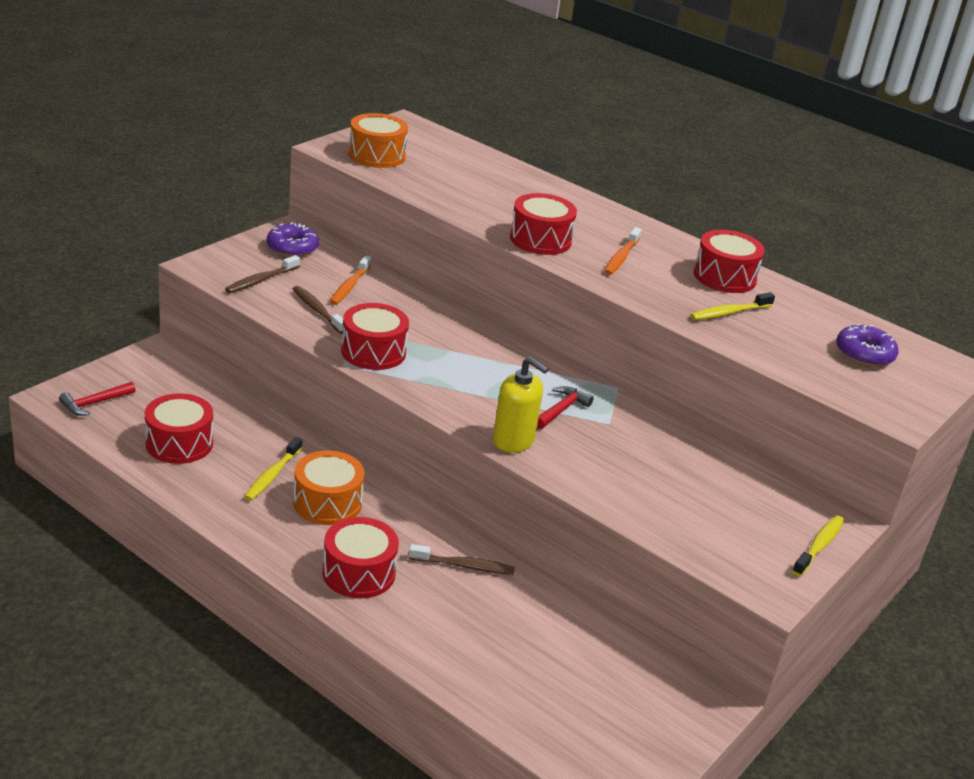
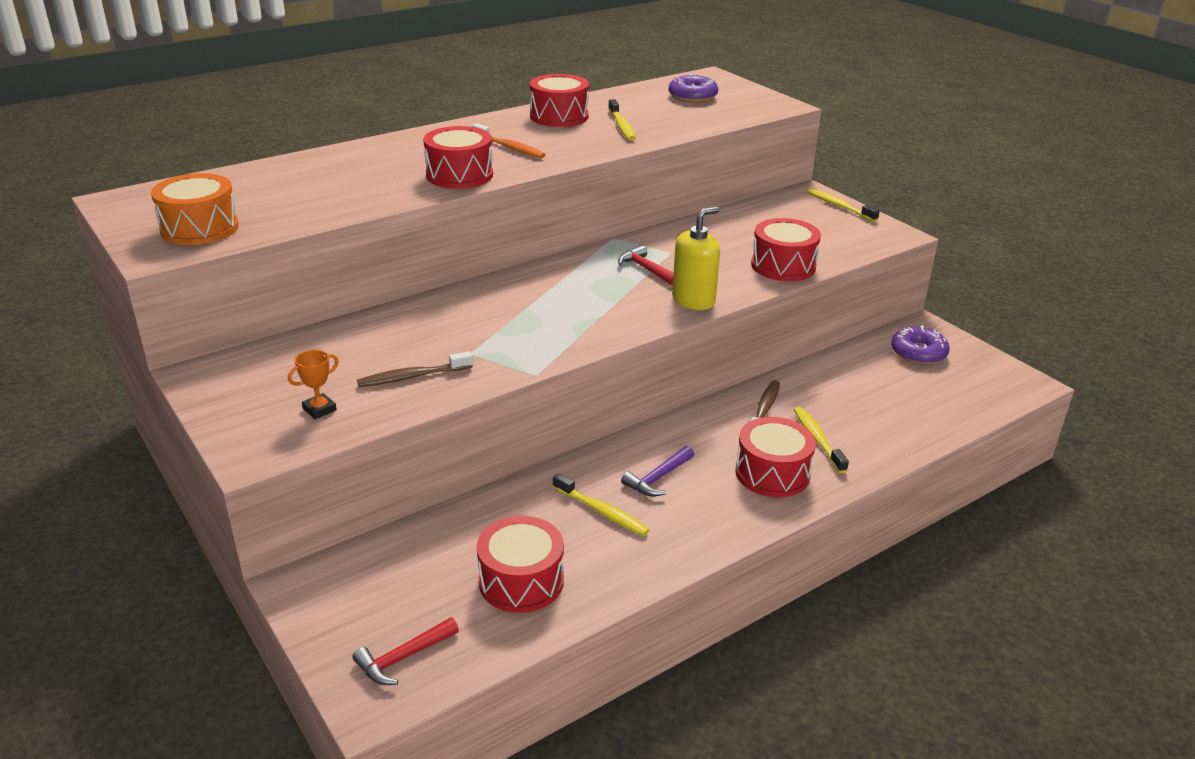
camera: 70 degrees left, 0 degrees up
red hammer [59,382,136,416] -> red hammer turned 75 degrees clockwise [353,617,459,685]
brown toothbrush [225,255,300,293] -> orange trophy [288,350,339,419]
purple donut [267,222,319,257] -> purple donut moved to [891,325,950,365]
orange drum [293,450,365,525] -> purple hammer [621,446,694,497]
orange toothbrush [330,256,372,305] -> none
red drum [341,303,409,370] -> red drum moved to [751,218,821,281]
none -> yellow toothbrush [794,407,849,473]

